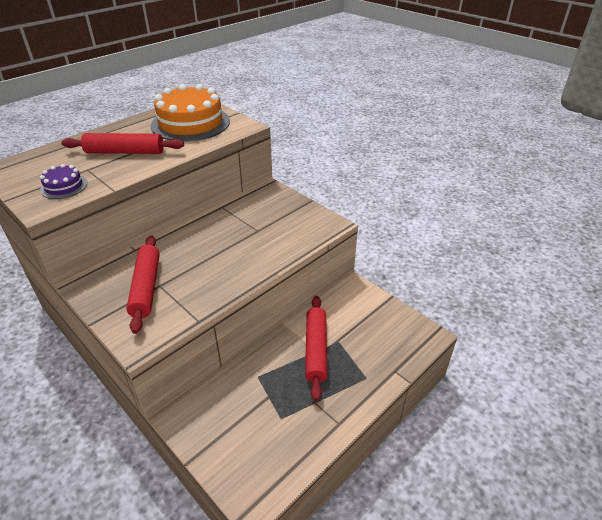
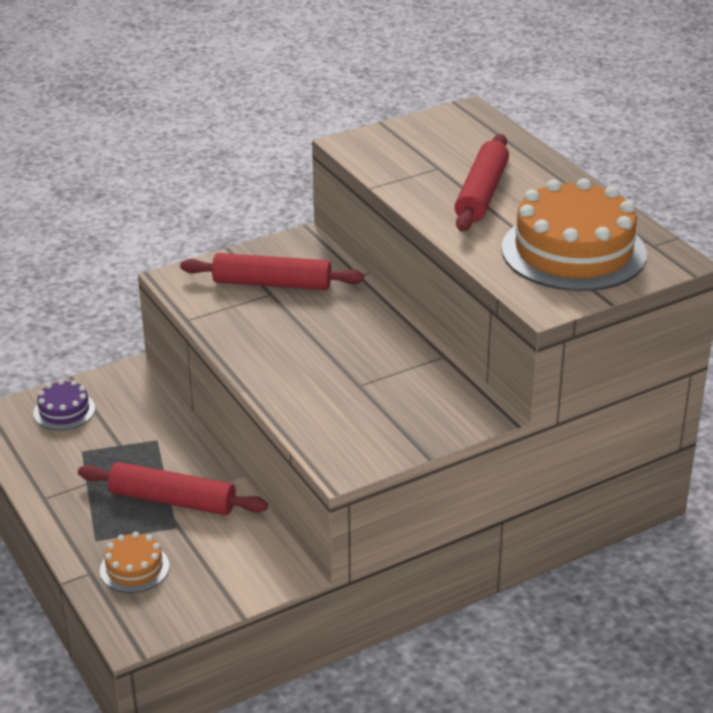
camera: 105 degrees right, 5 degrees down
purple cake [40,164,87,199] -> purple cake moved to [33,379,95,430]
none -> orange cake [100,532,169,593]

